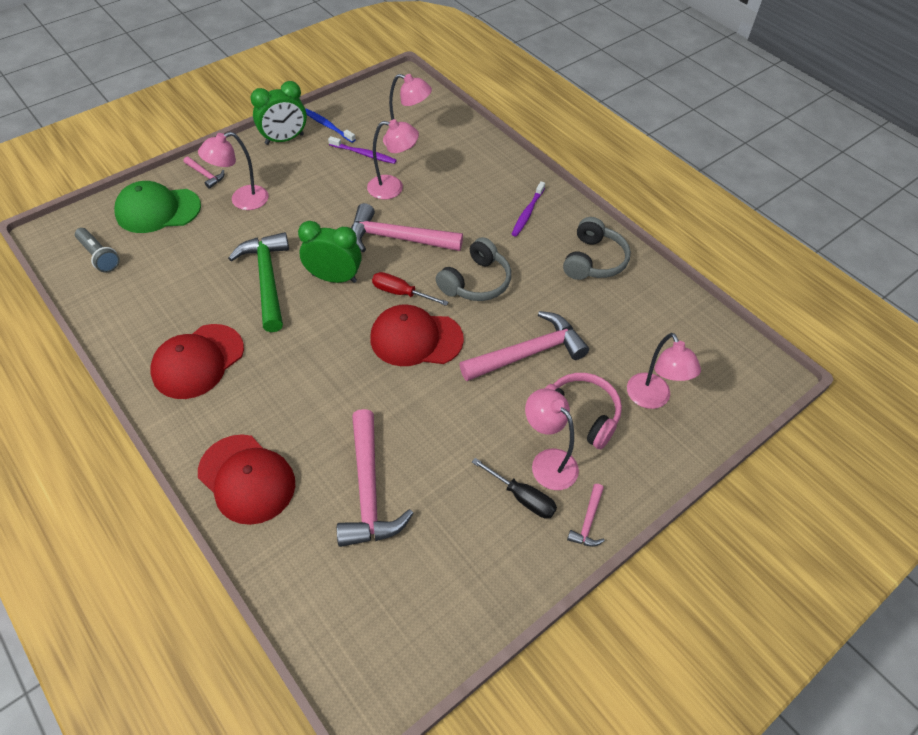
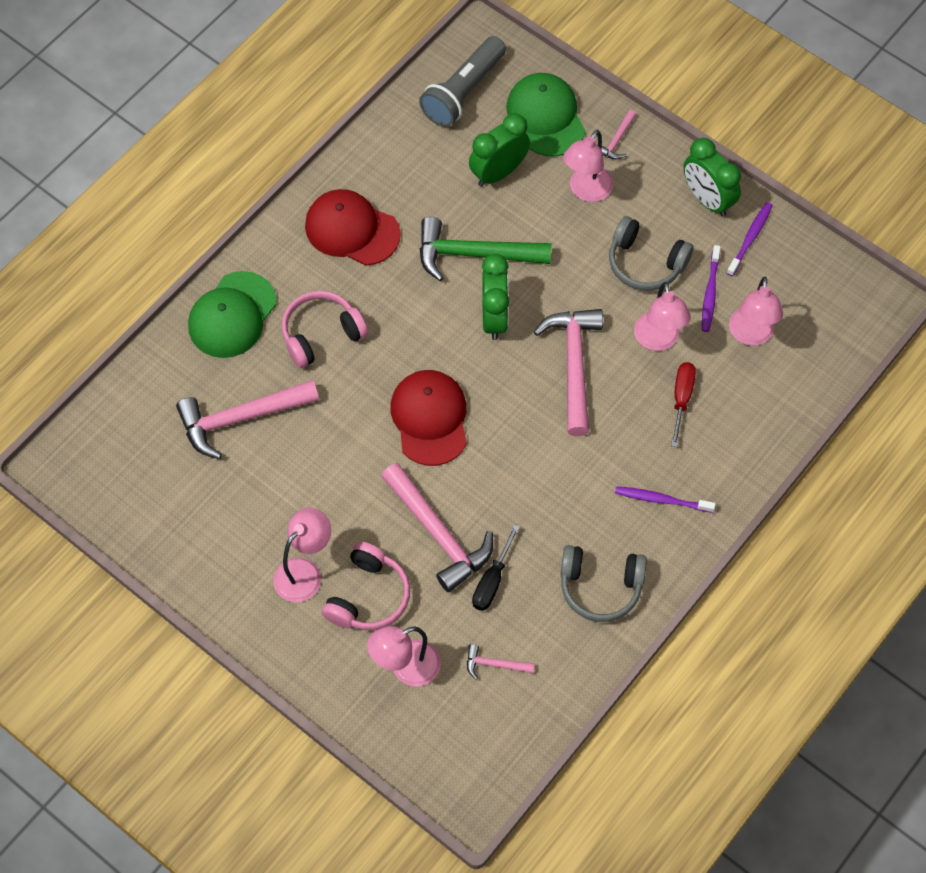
camera: 80 degrees right, 10 degrees up
grey flashlight [75,228,120,273] -> grey flashlight [419,36,506,127], size x1.61
pink lamp [198,132,268,210] -> pink lamp turned 105 degrees counterclockwise [563,130,613,202]
red cap [198,434,295,525] -> green cap [188,271,277,358]
green hammer [228,232,289,332] -> green hammer turned 150 degrees counterclockwise [420,217,552,281]
blue toothbrush [306,109,356,143] -> purple toothbrush [727,202,773,276]
red screwdriver [372,272,448,306] -> red screwdriver moved to [671,362,696,447]
grey headphones [436,237,511,301] -> grey headphones moved to [609,216,693,291]
black screwdriver [472,458,557,518] -> black screwdriver moved to [472,524,520,611]
pink hammer [567,484,605,547] -> pink hammer moved to [467,644,535,680]
none -> pink headphones [282,291,368,368]
none -> green clock [469,113,530,187]

